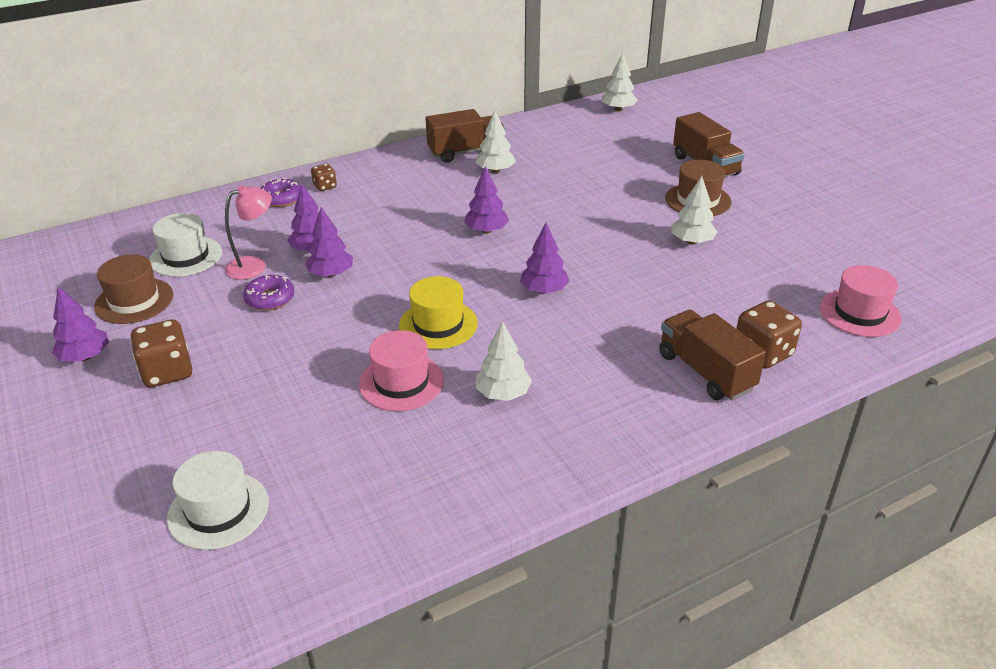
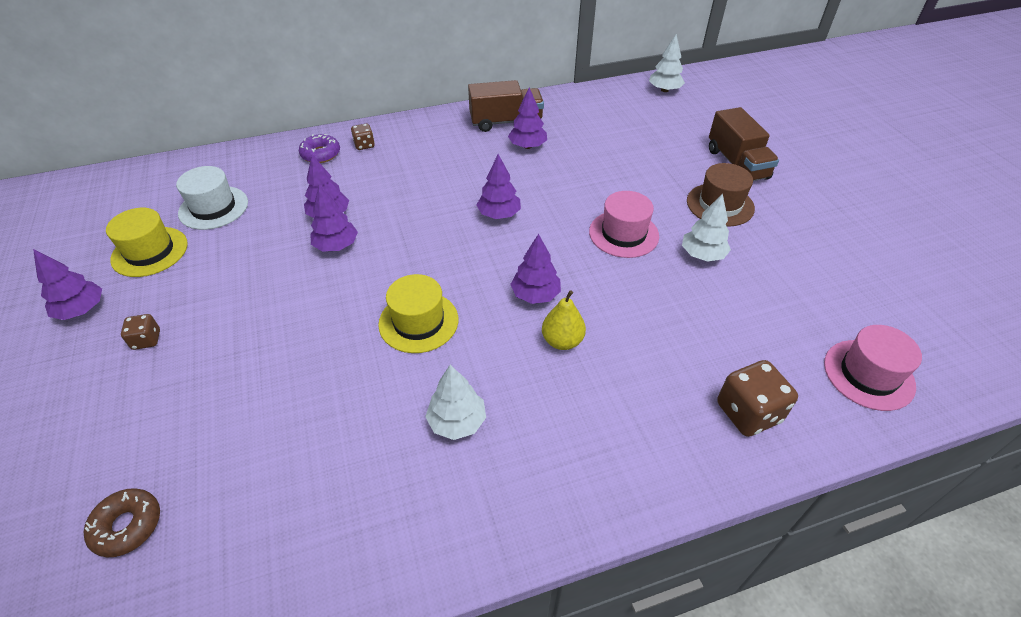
camera: 10 degrees right, 10 degrees up
brown hat [94,254,173,324] -> yellow hat [106,208,188,277]
brown dice [130,320,192,387] -> brown dice [121,314,160,350], size x0.55
white hat [167,451,269,550] -> brown donut [84,488,160,557]
pink lamp [225,186,272,280] -> none
purple donut [243,275,294,311] -> none
pink hat [359,330,444,411] -> pink hat moved to [589,191,659,258]
white tree [475,110,516,173] -> purple tree [508,87,547,149]
brown truck [659,310,766,401] -> none
none -> yellow pear [542,290,586,350]

